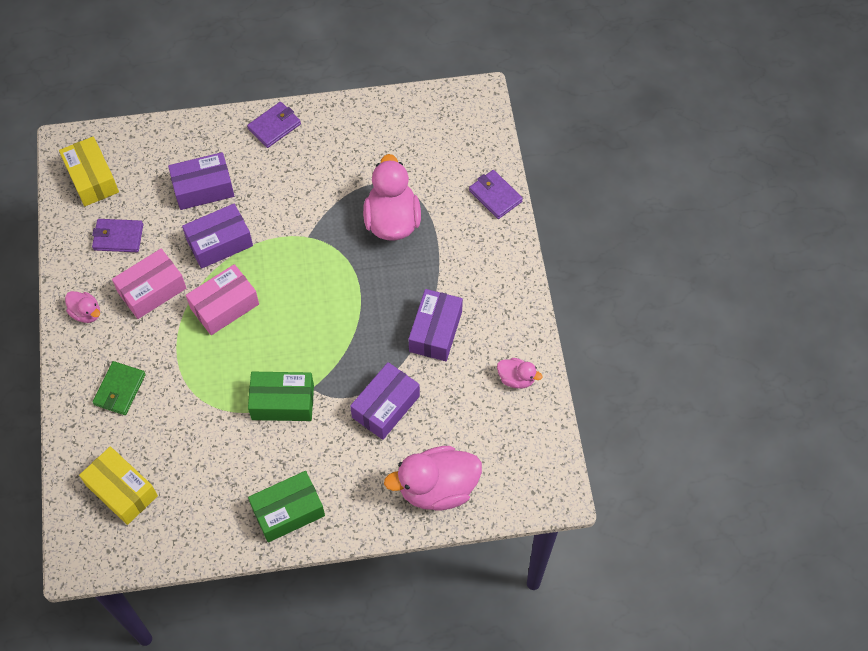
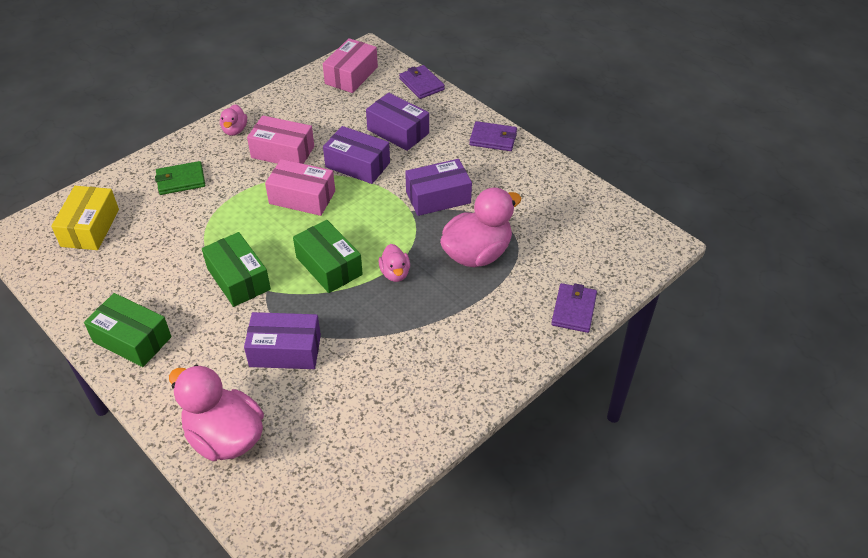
camera: 55 degrees right, 15 degrees down
yellow box [59,136,119,206] -> pink box [323,38,378,93]
purple wallet [92,219,143,252] -> purple wallet moved to [399,65,445,99]
purple box [409,289,463,361] -> purple box moved to [405,159,472,216]
pink duck [497,358,543,389] -> pink duck moved to [379,244,410,282]
none -> green box [293,220,363,293]

